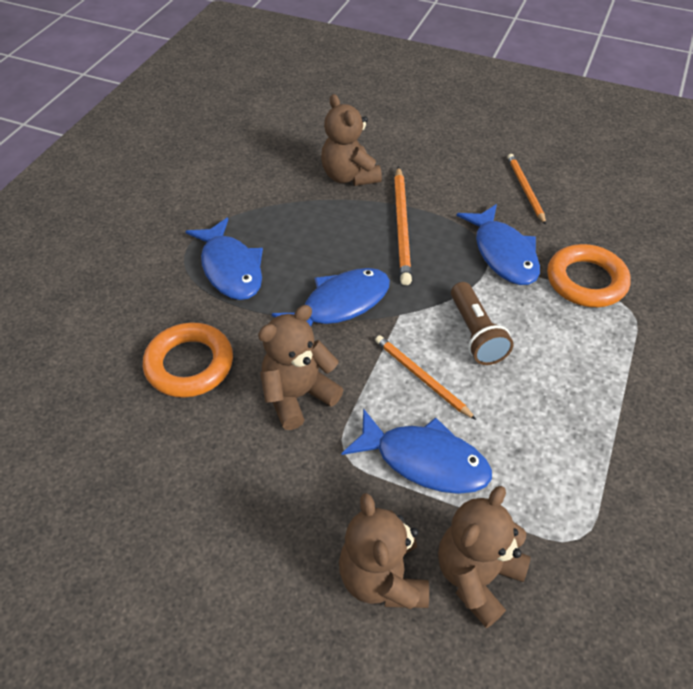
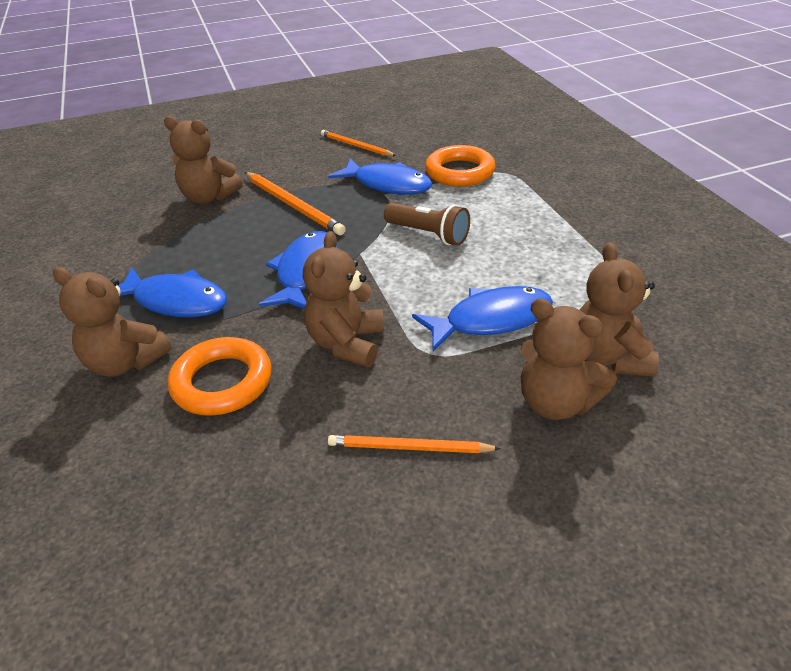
camera: 40 degrees left, 10 degrees down
orange pencil [375,335,476,420] -> orange pencil moved to [328,435,501,453]
none -> brown teddy bear [53,267,172,377]

